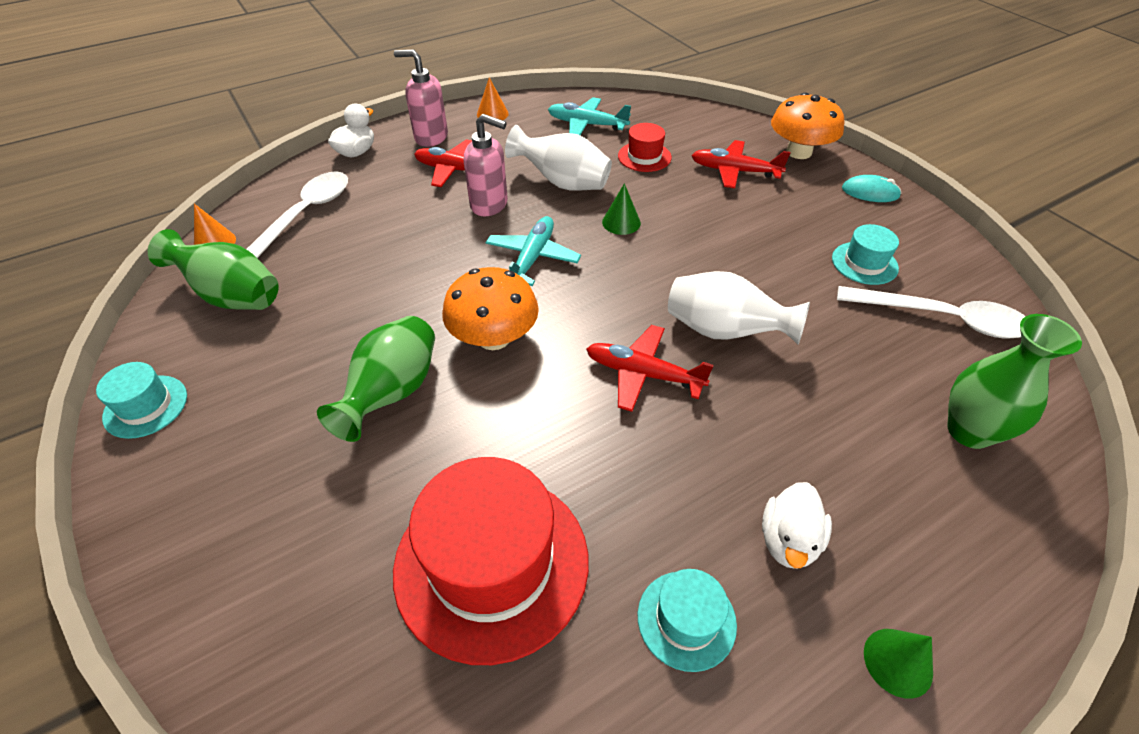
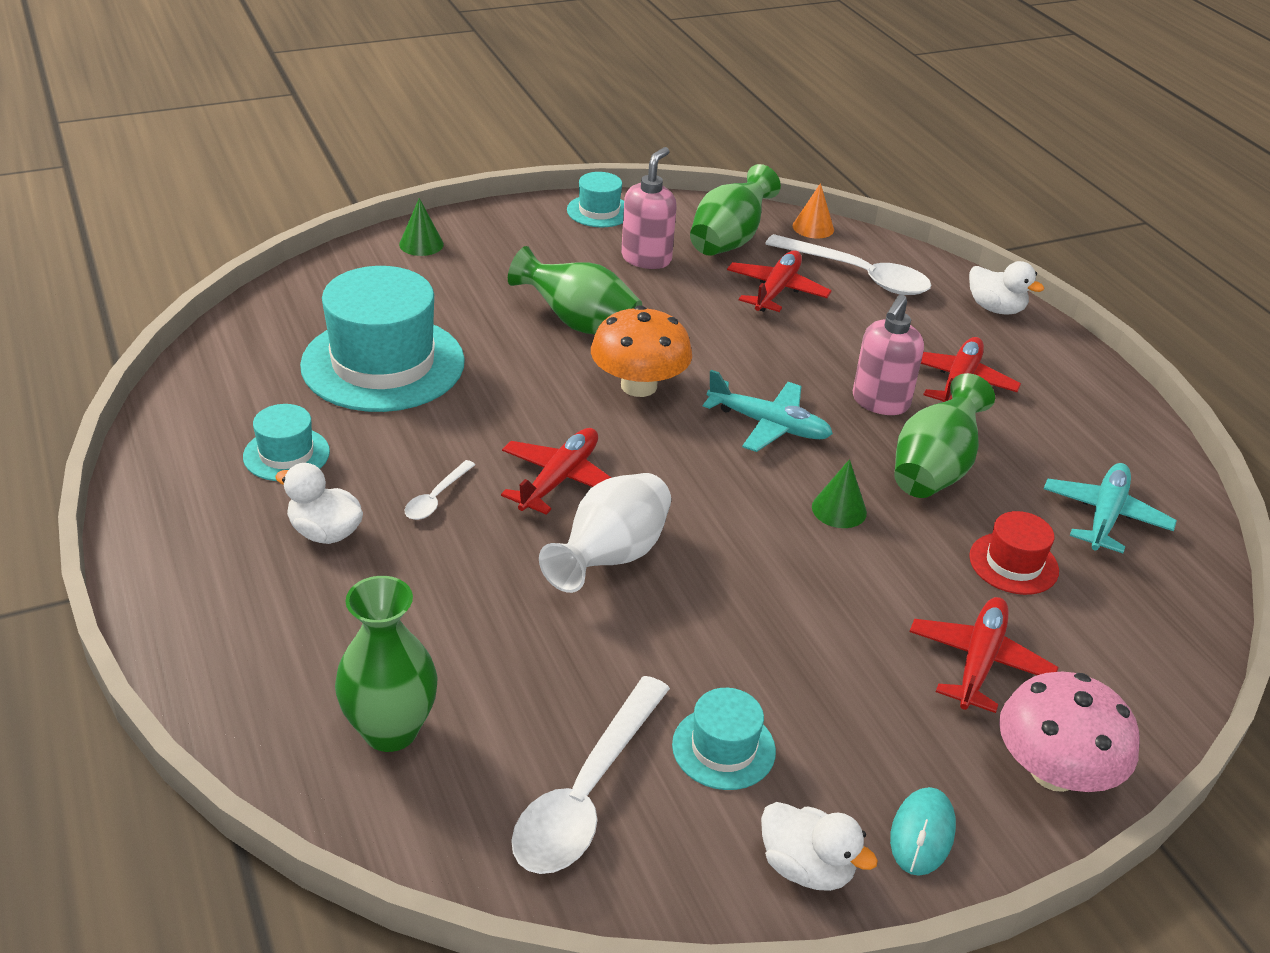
camera: 95 degrees right, 10 degrees down
red hat [393,457,589,665] -> turquoise hat [300,266,465,412]
pink soap dispenser [394,50,448,147] -> pink soap dispenser moved to [621,147,677,269]
orange cone [477,77,509,120] -> none
white vase [505,125,612,191] -> green vase [894,373,995,498]
orange mushroom [771,92,844,159] -> pink mushroom [999,672,1140,792]
green cone [864,629,933,699] -> green cone moved to [399,198,444,256]
none -> white spoon [405,460,475,520]
none -> red plane [727,251,832,312]
none -> white duck [761,802,878,891]

